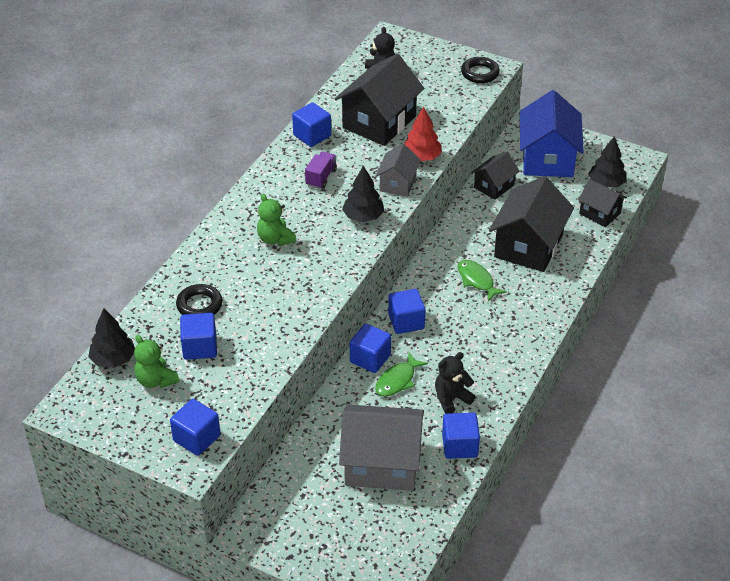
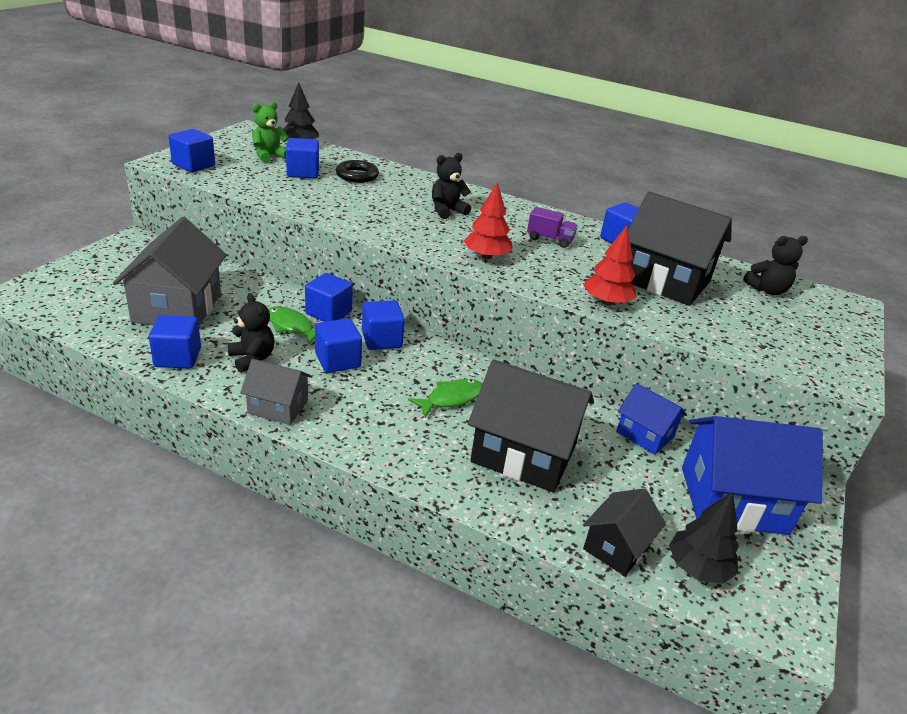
camera: 85 degrees right, 10 degrees down
green teddy bear [257,194,296,246] -> black teddy bear [432,153,471,219]
black tree [342,166,384,222] -> red tree [464,183,512,259]
grey house [376,144,421,197] -> grey house moved to [240,359,313,425]
black ring [461,57,500,83] -> none
black house [471,152,520,200] -> blue house [616,383,687,455]
none -> blue cube [315,318,362,373]

